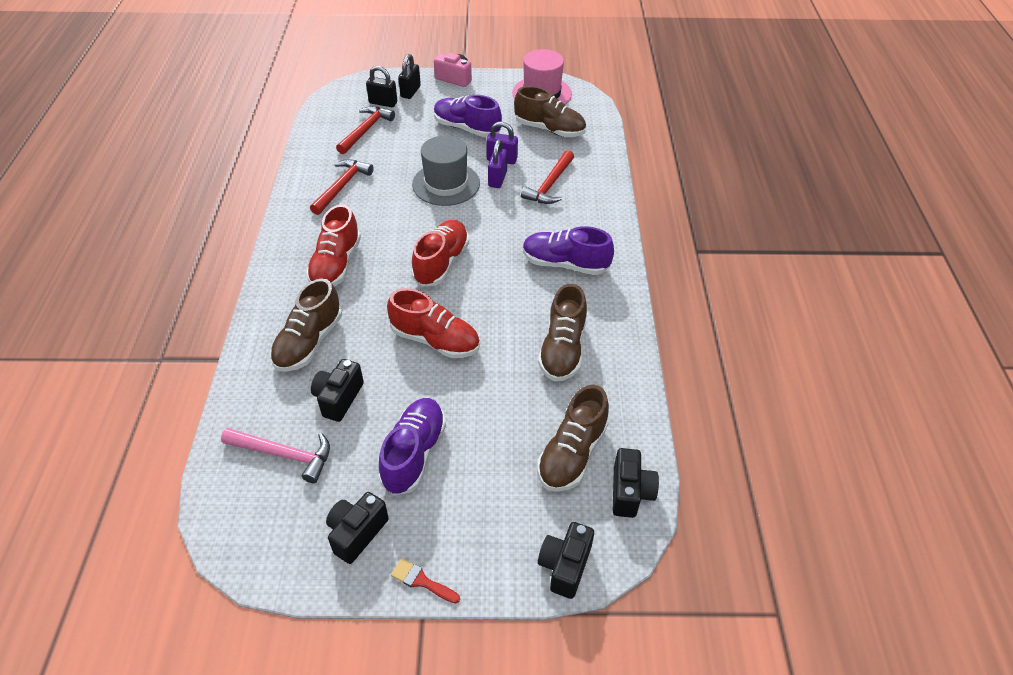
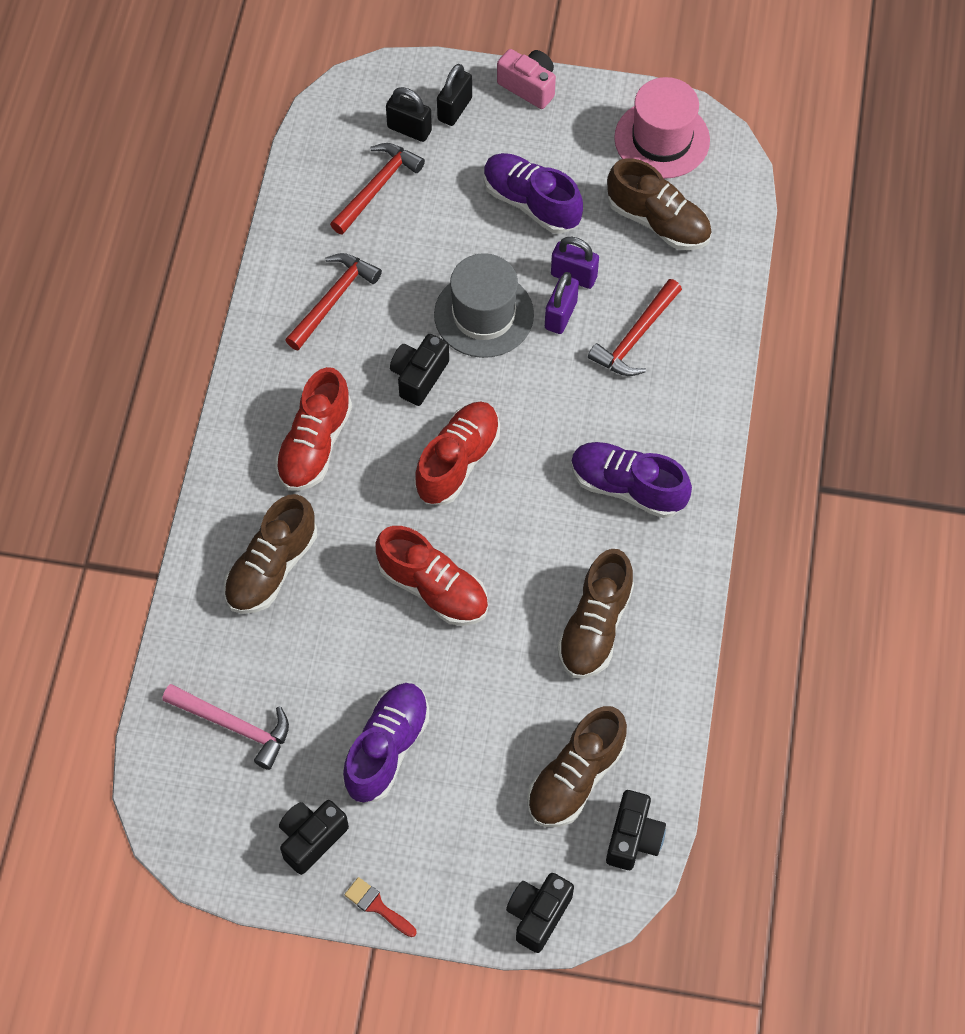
camera: 10 degrees right, 15 degrees up
black camera [311,359,364,422] -> black camera moved to [390,334,449,406]

